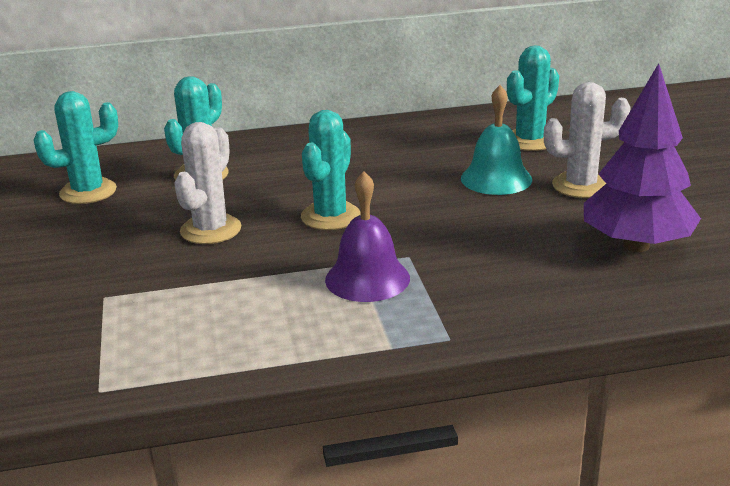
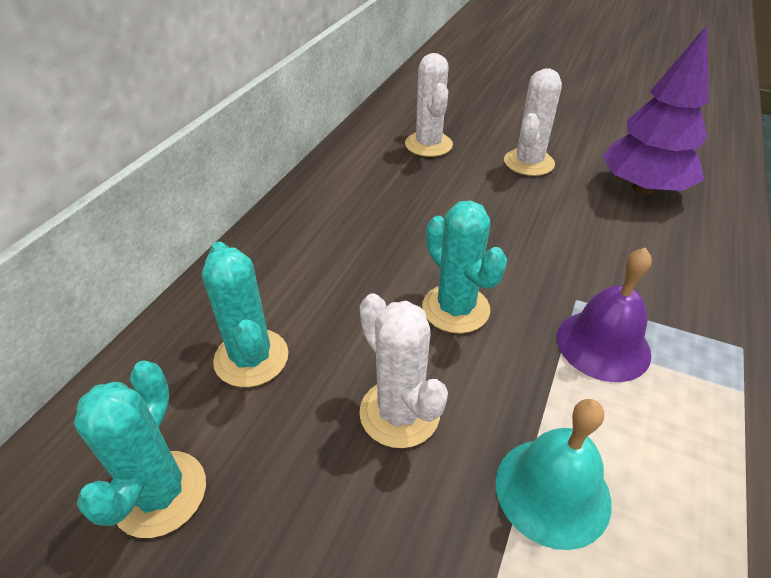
camera: 55 degrees left, 15 degrees up
turquoise bell [461,85,532,195] -> turquoise bell moved to [496,399,612,550]
turquoise cactus [507,45,559,151] -> white cactus [405,53,453,157]

